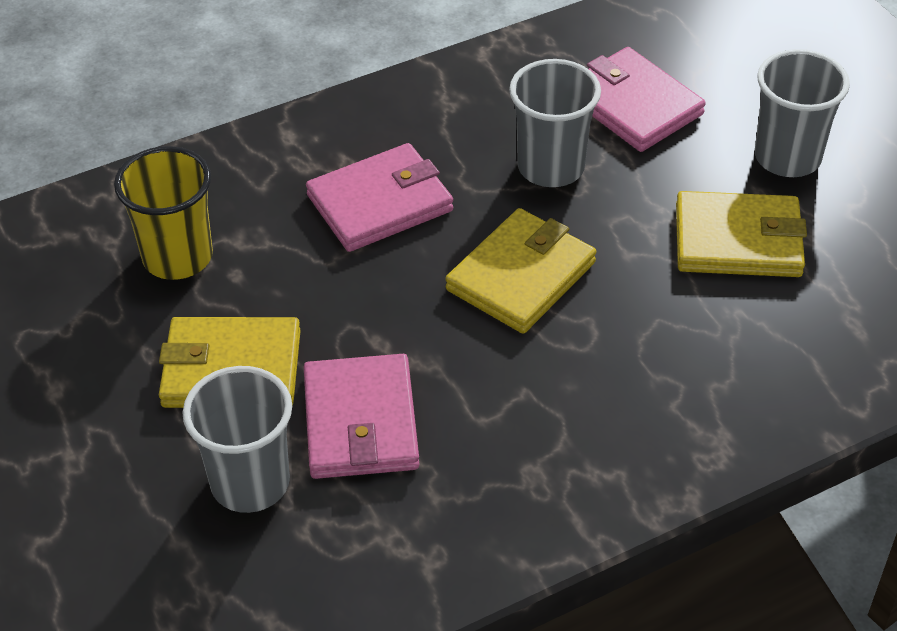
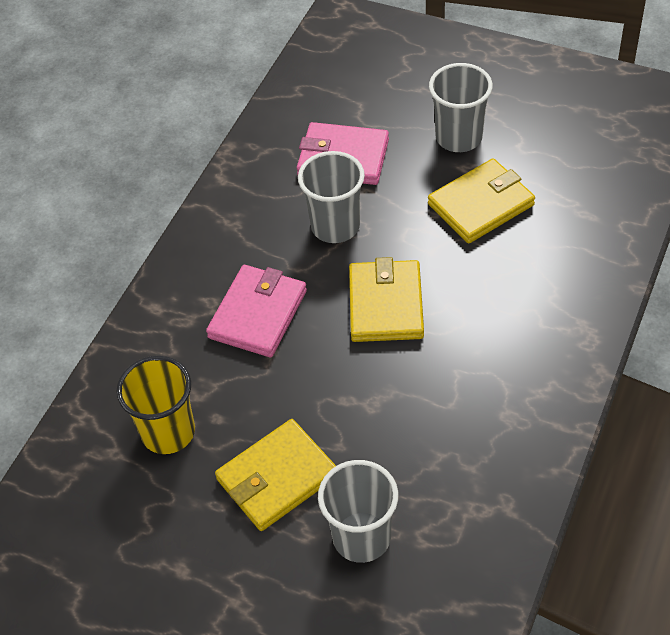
camera: 35 degrees left, 5 degrees up
pink wallet [304,354,419,479] -> none

